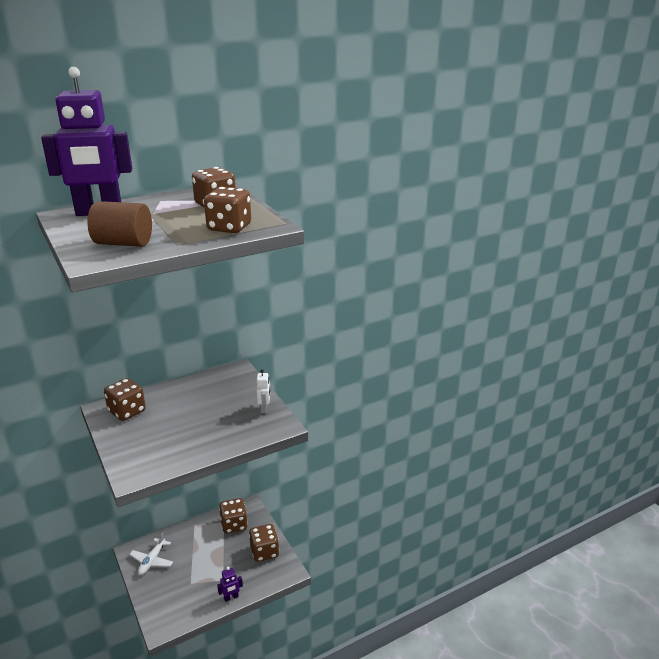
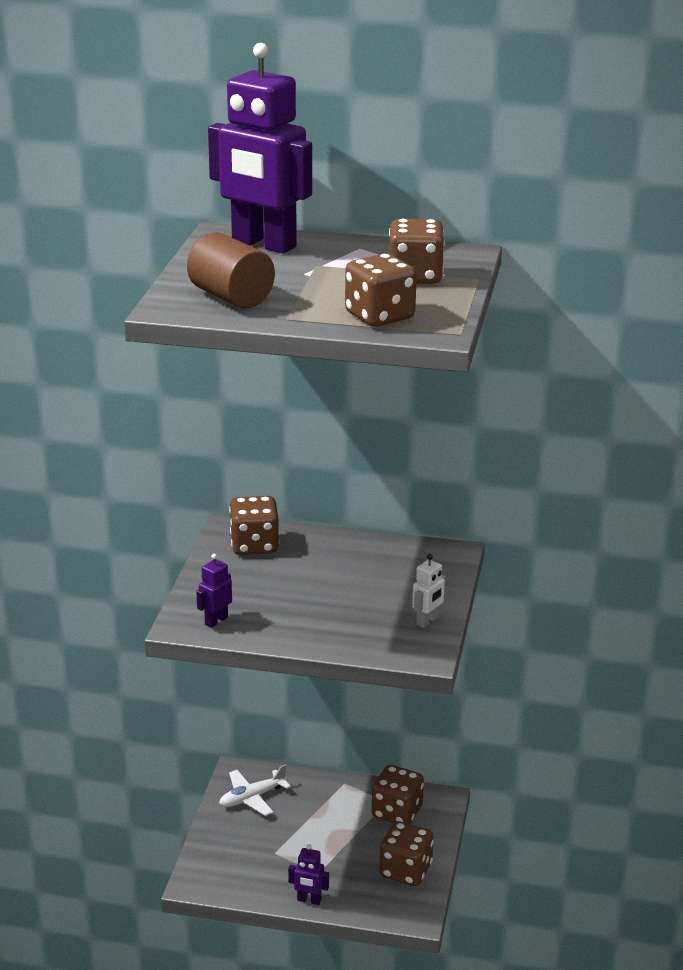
camera: 40 degrees right, 0 degrees up
none -> purple robot [196,553,232,628]

